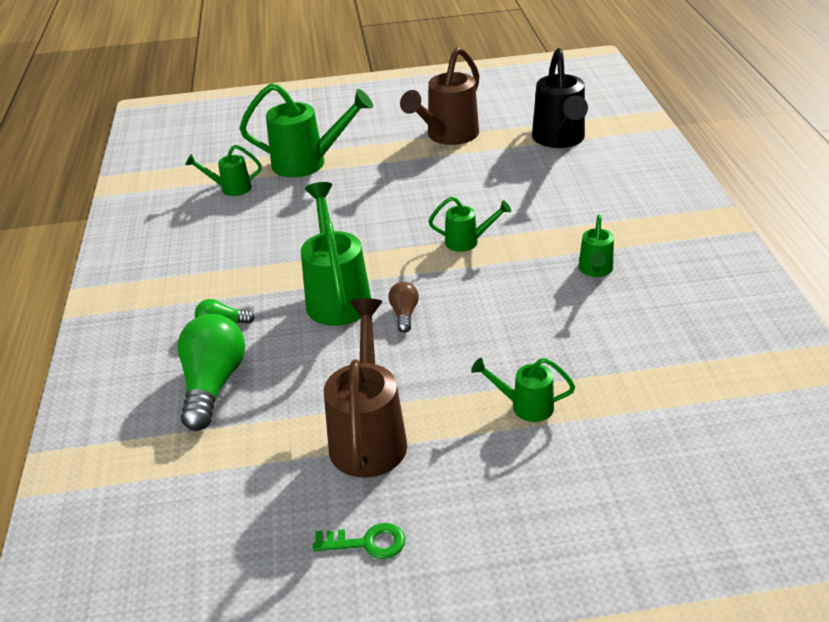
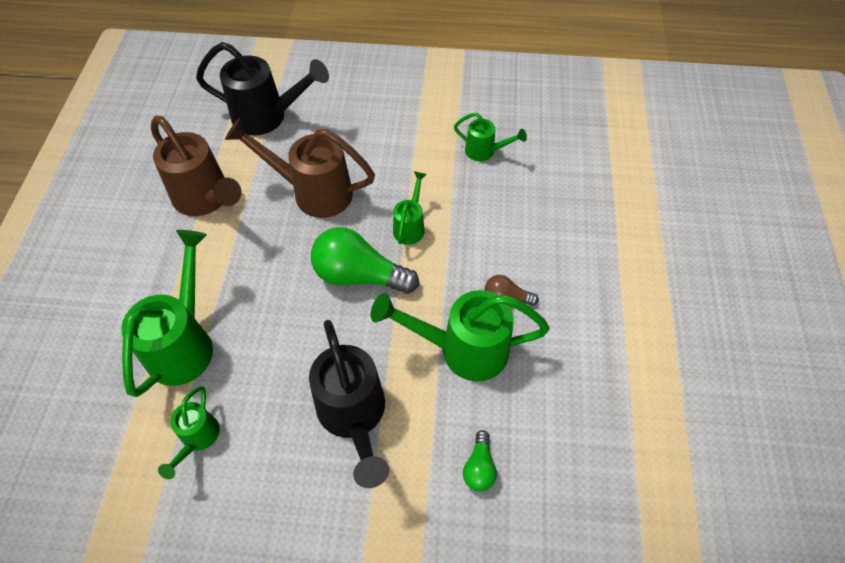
camera: 80 degrees left, 20 degrees up
green light bulb [177,314,245,431] -> green light bulb moved to [311,227,419,294]
green key [313,523,405,559] -> none
brown watering can [324,298,407,478] -> brown watering can moved to [225,118,375,218]
green watering can [471,358,575,422] -> none
none -> black watering can [309,320,389,488]

